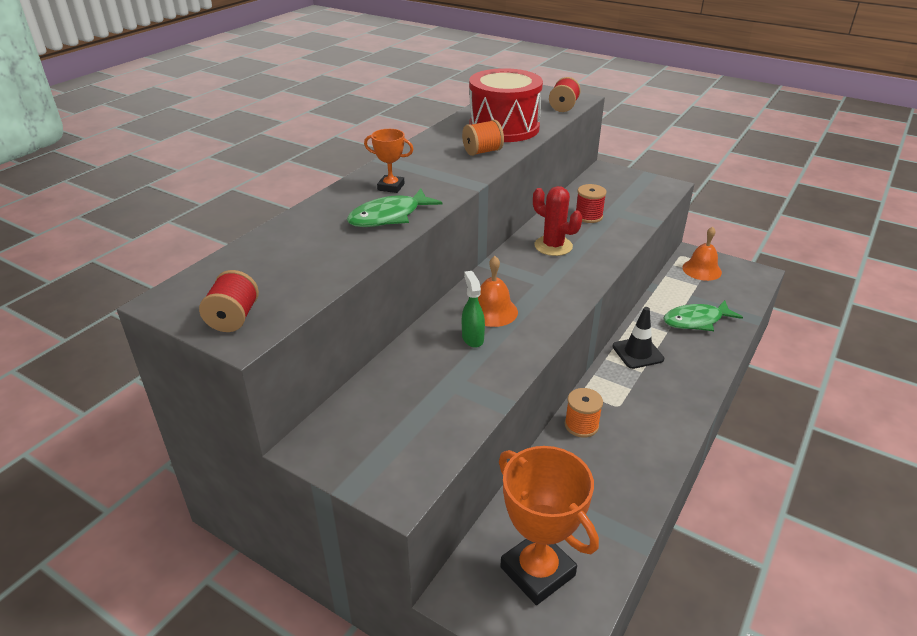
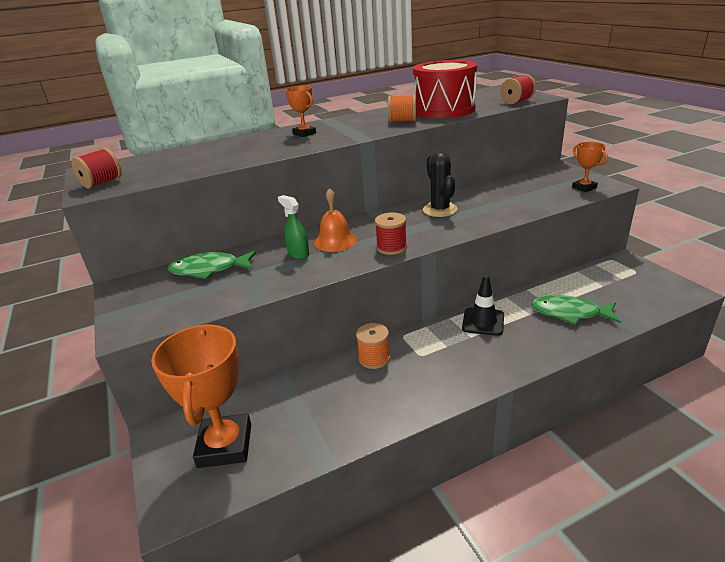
camera: 35 degrees right, 5 degrees down
green fish [347,188,442,227] -> green fish moved to [168,251,256,279]
green spray bottle [462,271,485,348] -> green spray bottle turned 60 degrees counterclockwise [278,195,309,259]
red cactus [533,186,582,256] -> black cactus [423,152,458,217]
red spool [576,184,607,223] -> red spool moved to [375,213,407,255]
orange bell [682,226,722,281] -> none
none -> orange trophy [572,142,608,192]

